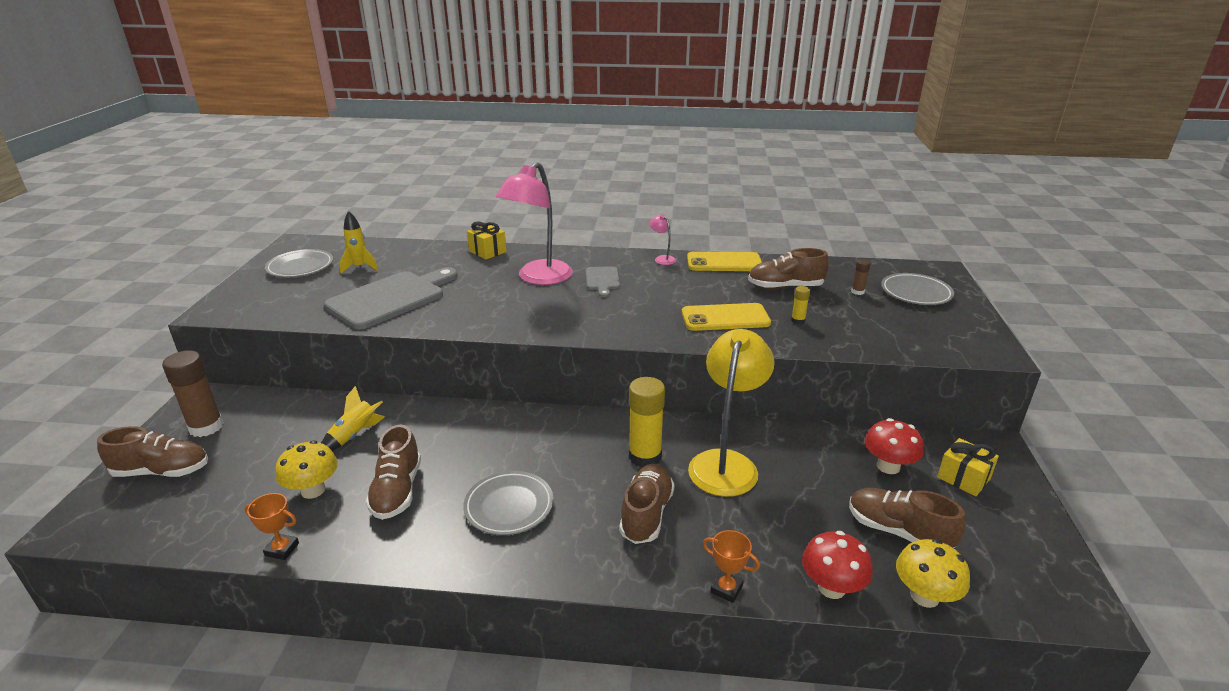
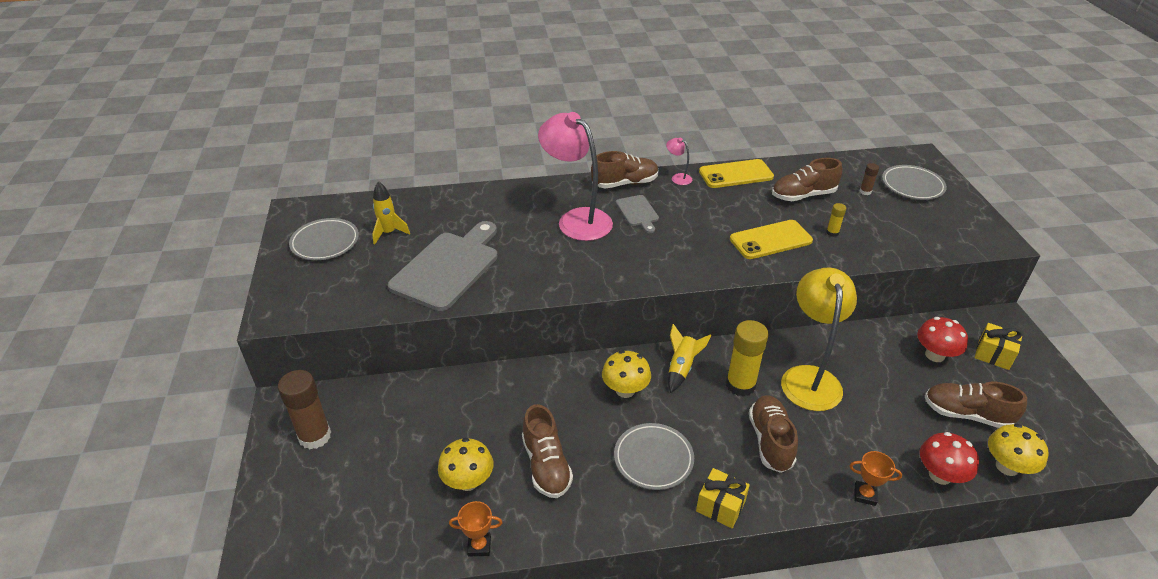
camera: 15 degrees left, 10 degrees up
brown shoe [97,426,208,477] -> brown shoe moved to [591,151,659,188]
yellow rocket [321,386,385,451] -> yellow rocket moved to [668,324,711,393]
yellow gift [467,221,507,259] -> yellow gift moved to [696,468,750,528]
pink lamp [496,162,573,285] -> pink lamp turned 120 degrees clockwise [538,112,613,241]
none -> yellow mushroom [602,350,651,398]

